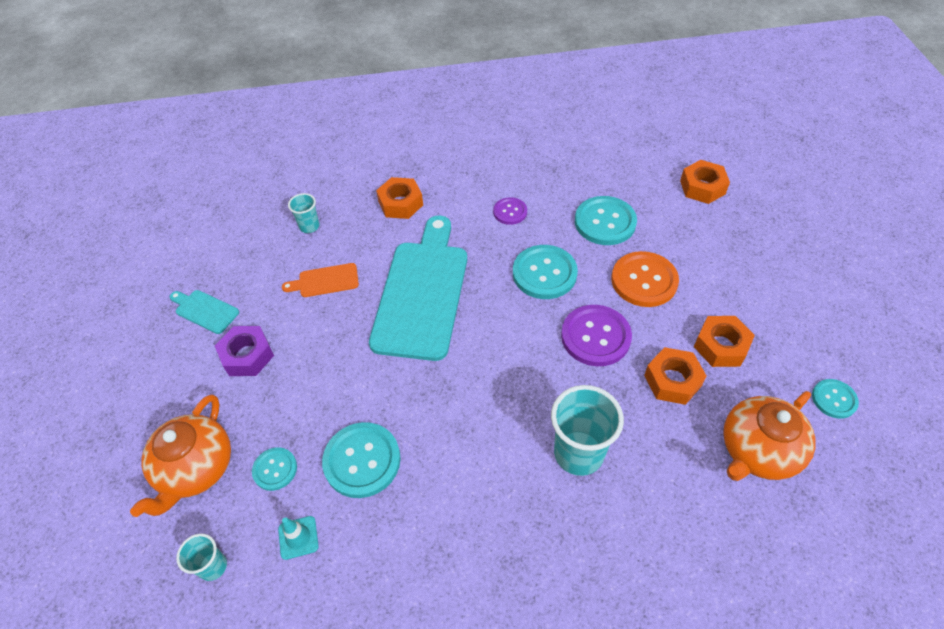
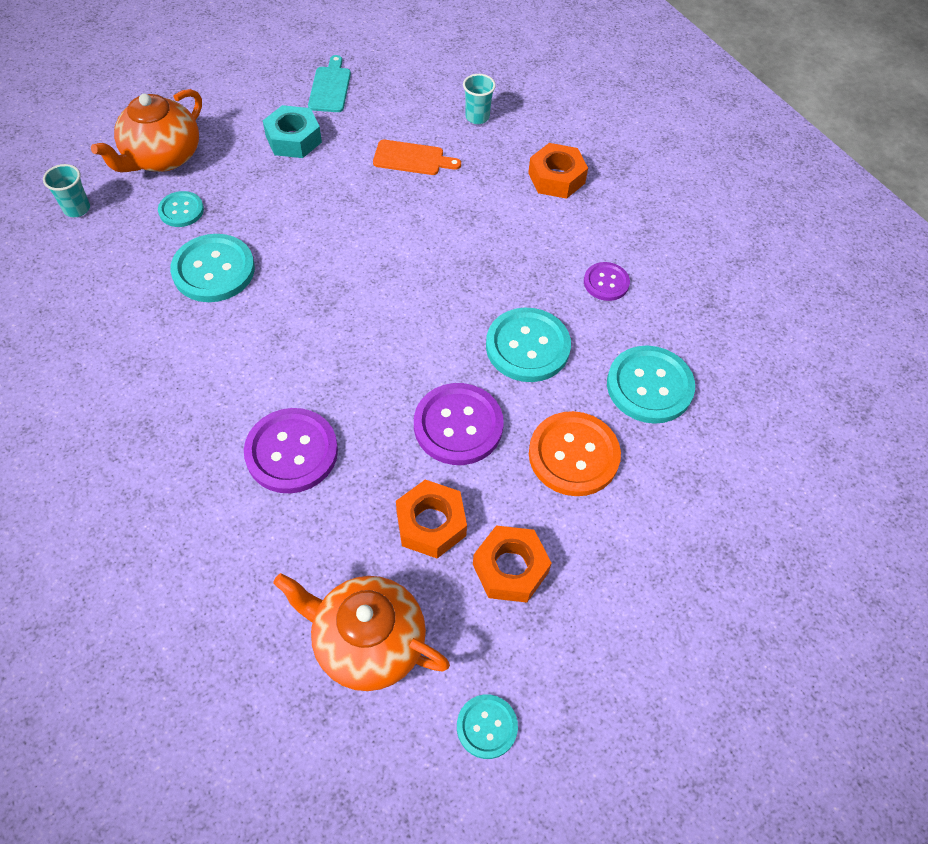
camera: 60 degrees right, 5 degrees up
orange teapot [130,395,231,517] -> orange teapot turned 45 degrees counterclockwise [91,89,202,172]
purple nut [215,326,274,376] -> turquoise nut [263,105,322,158]
turquoise traffic cone [278,516,319,560] -> none
orange cutting board [282,263,359,297] -> orange cutting board turned 135 degrees clockwise [373,140,461,175]
turquoise cutting board [369,216,467,361] -> none
turquoise cup [551,385,624,476] -> purple button [244,408,338,493]
orange nut [680,160,730,204] -> none

